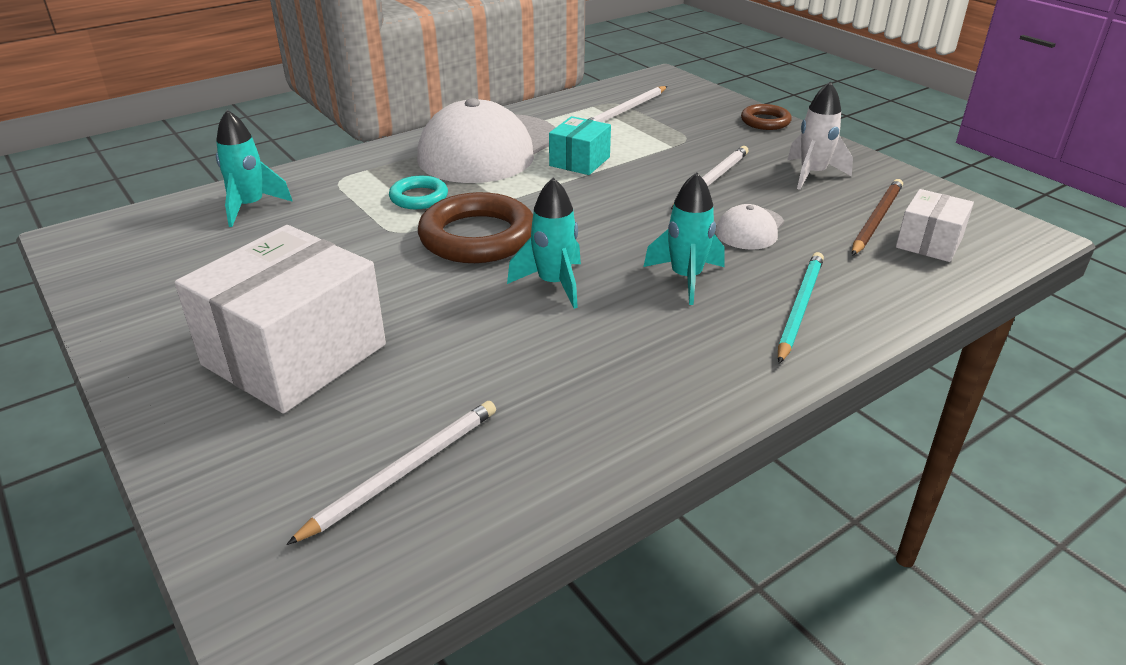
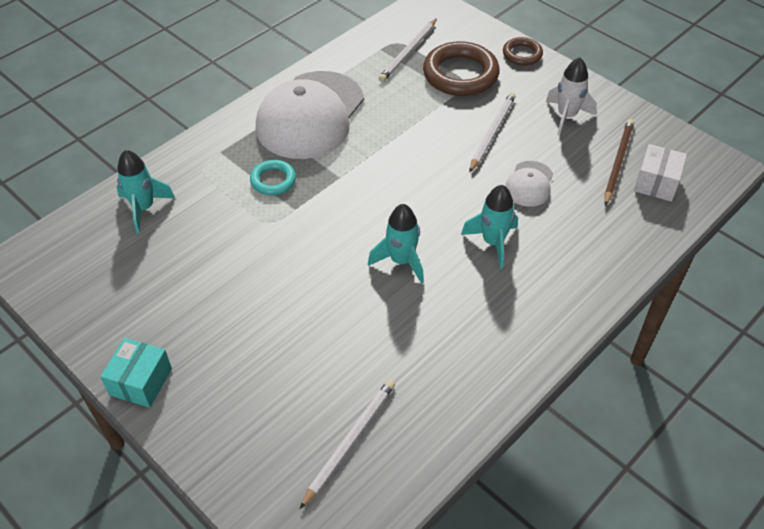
camera: 10 degrees left, 15 degrees up
white box [174,225,386,414] -> none
brown ring [418,192,533,263] -> brown ring moved to [423,41,500,96]
turquoise box [549,116,611,175] -> turquoise box moved to [100,338,172,408]
turquoise pencil [778,252,824,364] -> none

